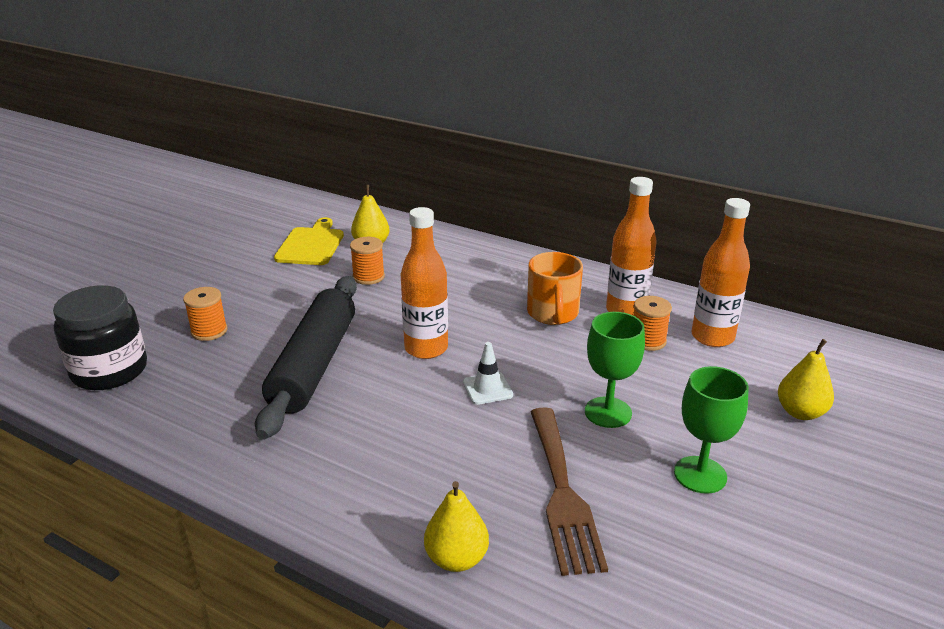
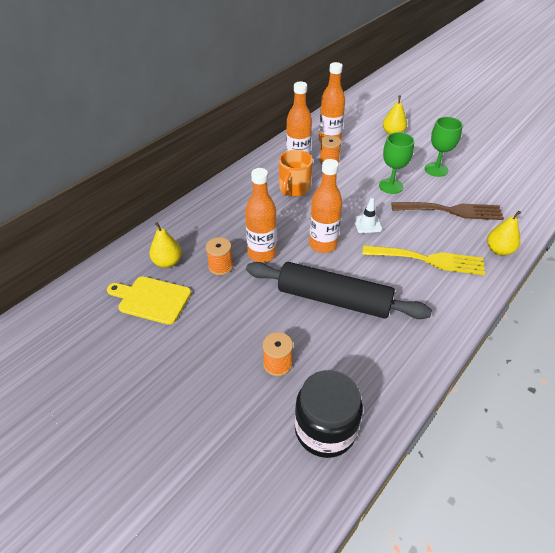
camera: 80 degrees left, 15 degrees up
orange mug [527,252,583,325] -> orange mug turned 105 degrees clockwise [279,150,313,196]
none -> orange bottle [245,168,277,262]
none -> yellow fork [362,245,485,275]

